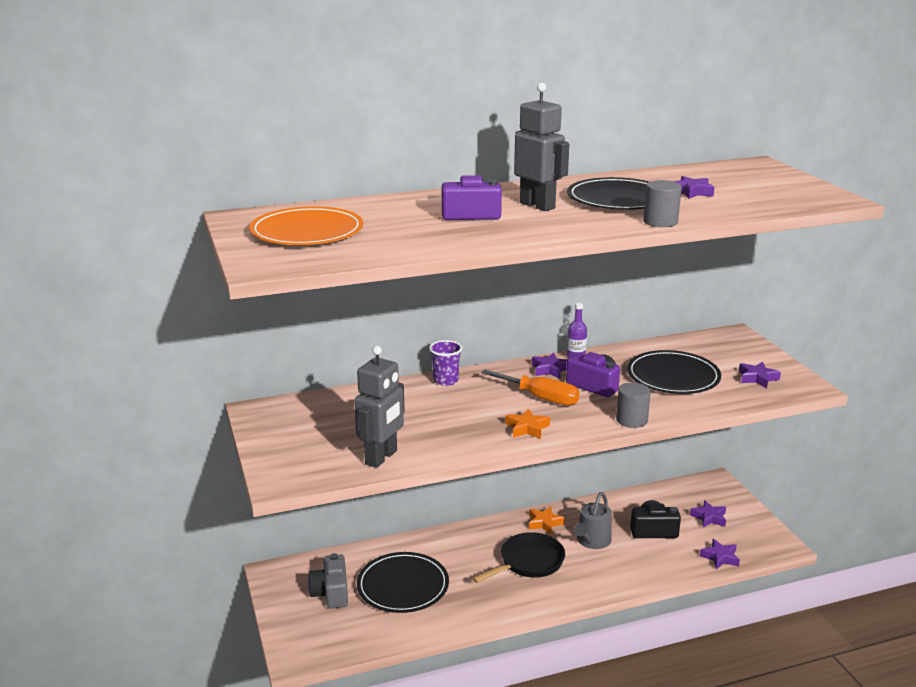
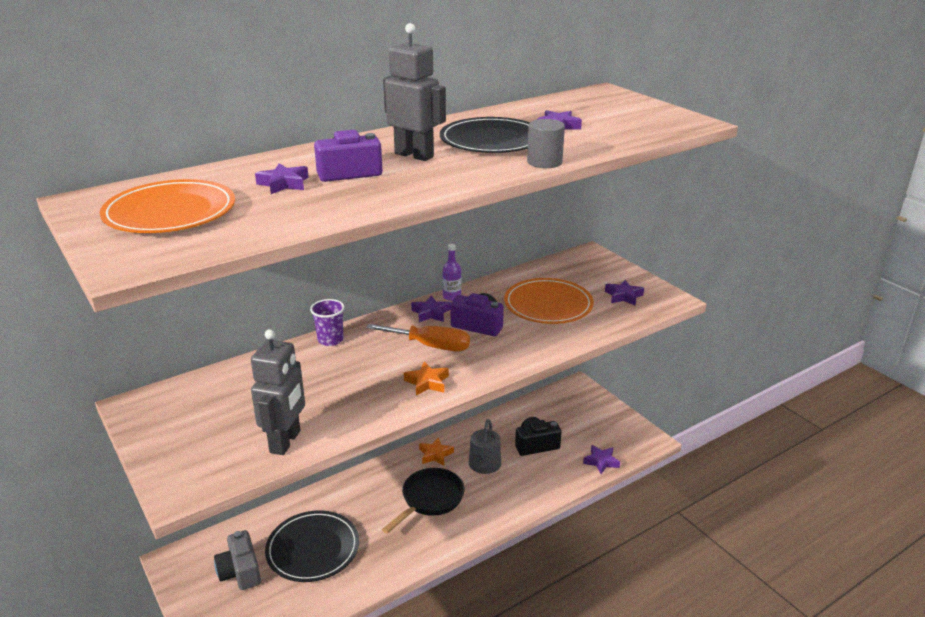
camera: 15 degrees left, 5 degrees up
grey cylinder [616,382,651,428] -> none
black plate [627,350,721,394] -> orange plate [504,278,594,324]
purple star [690,500,726,527] -> purple star moved to [255,163,309,194]

